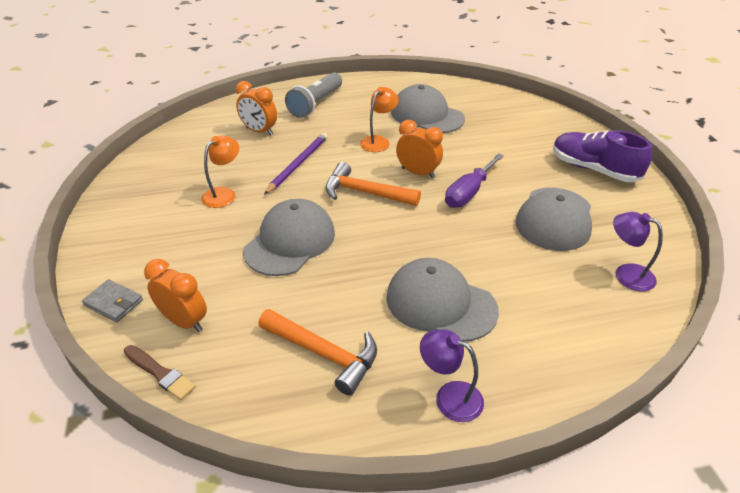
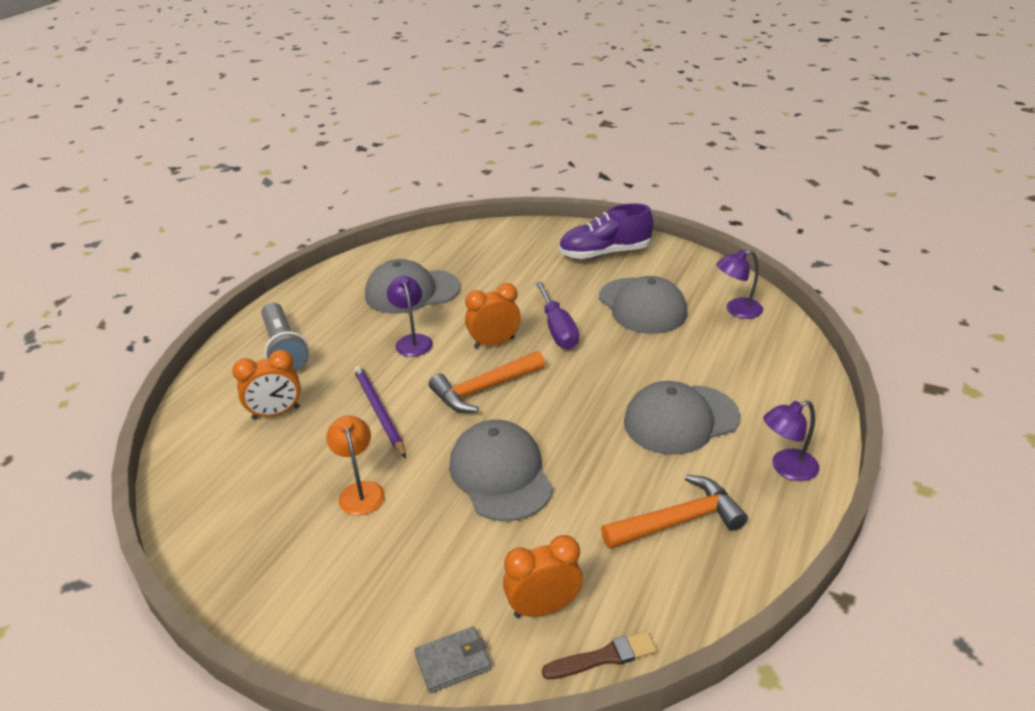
camera: 50 degrees left, 5 degrees down
orange lamp [360,87,399,152] -> purple lamp [387,276,433,357]

